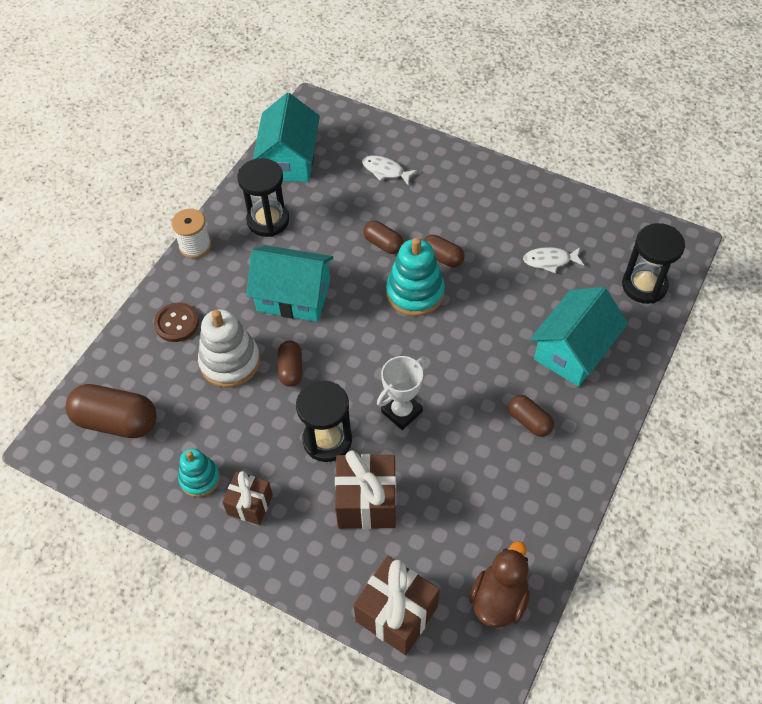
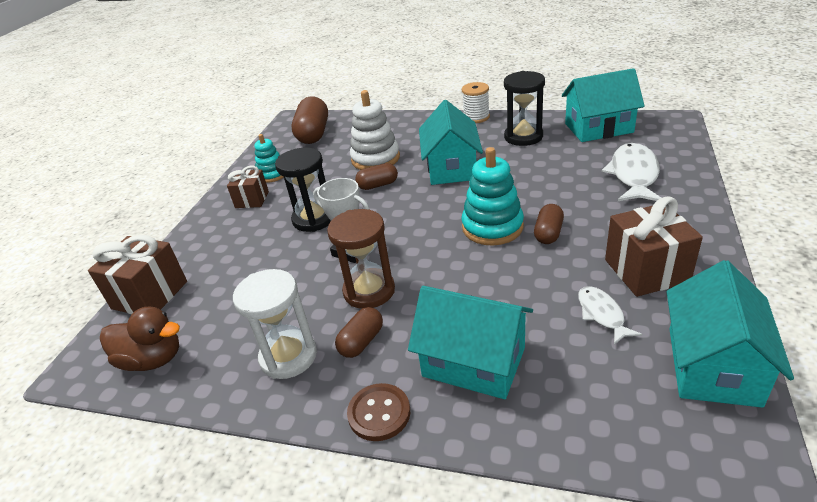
camera: 80 degrees right, 20 degrees down
brown button [154,302,199,342] -> brown button moved to [347,383,410,441]
brown gift [335,450,396,529] -> brown gift moved to [605,196,703,297]
white fish [362,155,417,185] -> white fish [602,143,661,201], size x1.75
brown capsule [363,221,404,254] -> none
black hourglass [622,223,685,304] -> none
none -> white hourglass [233,269,317,379]
none -> brown hourglass [327,209,395,309]
none -> turquoise house [666,260,794,408]

